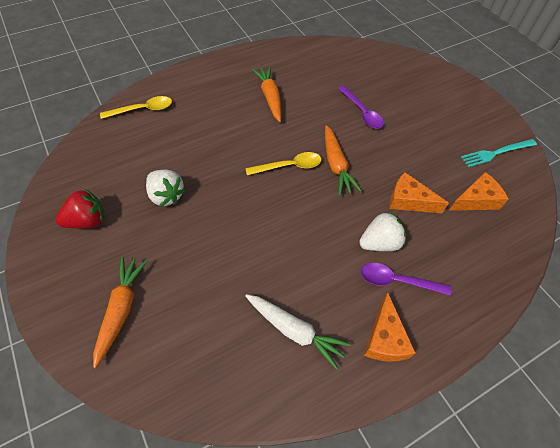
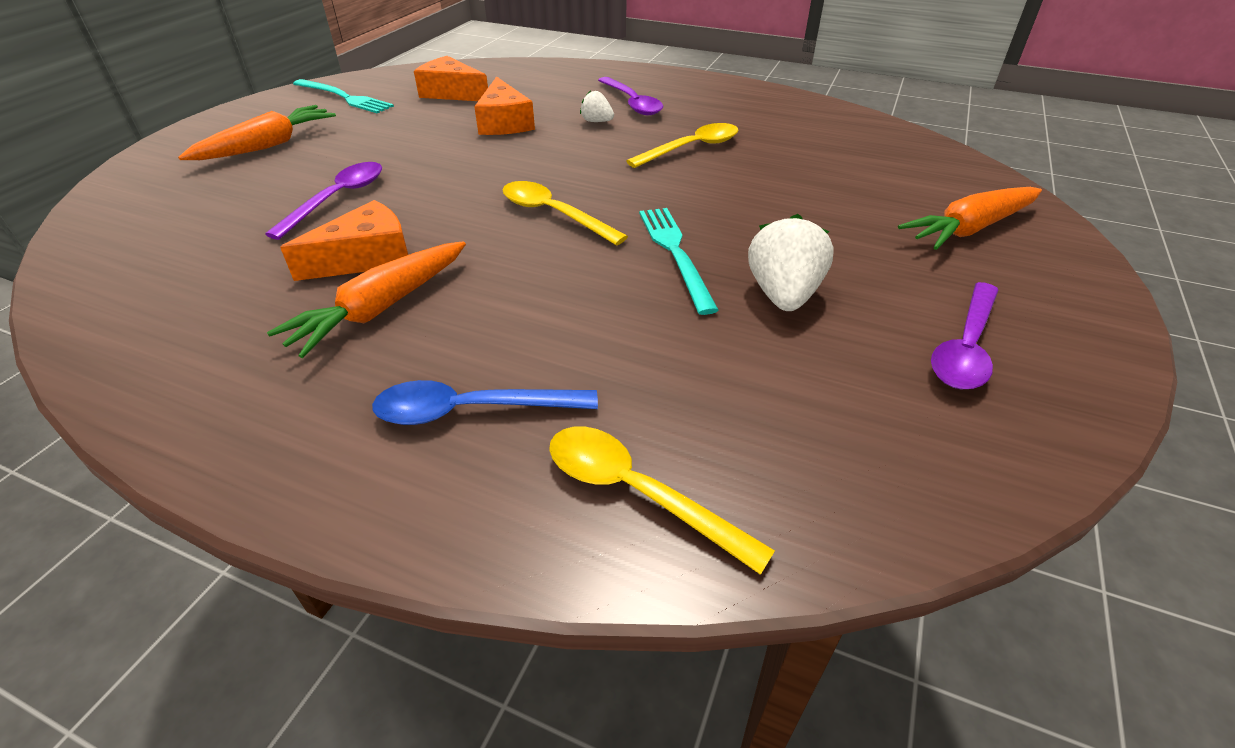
camera: 125 degrees left, 15 degrees down
red strawberry [56,189,104,228] -> purple spoon [931,282,999,389]
white carrot [245,294,351,370] -> none
orange carrot [325,125,362,195] -> orange carrot moved to [178,105,336,160]
white strawberry [359,212,406,251] -> white strawberry [580,90,614,122], size x0.54
orange cheese [364,292,416,362] -> orange cheese moved to [280,200,408,281]
none -> blue spoon [372,380,598,425]
none -> yellow spoon [626,123,738,168]
none -> turquoise fork [639,208,719,315]

